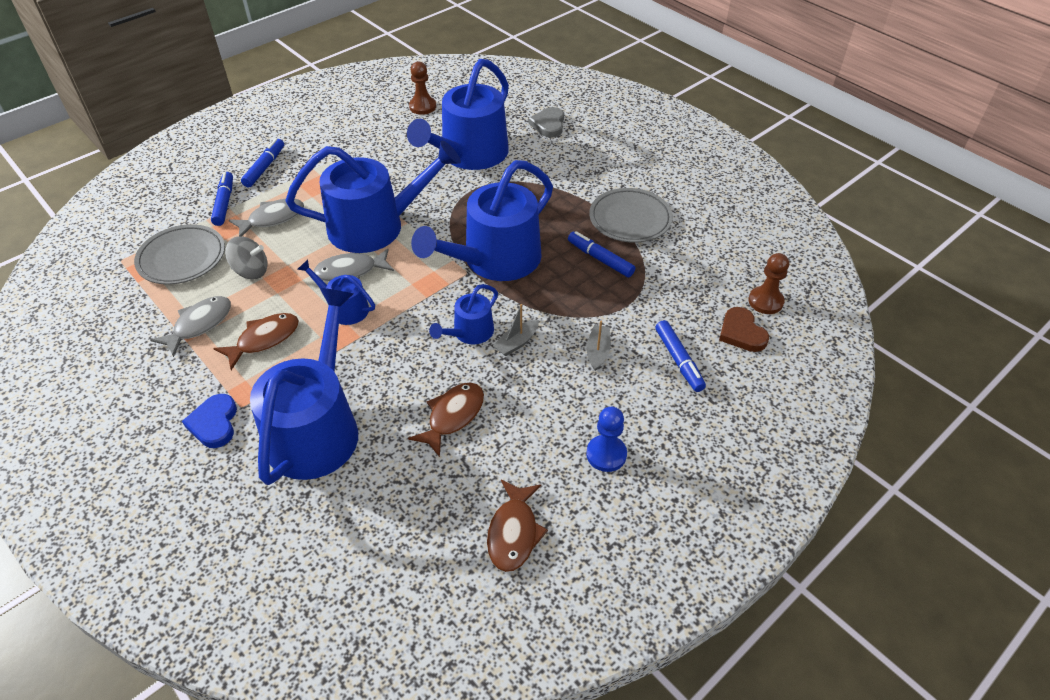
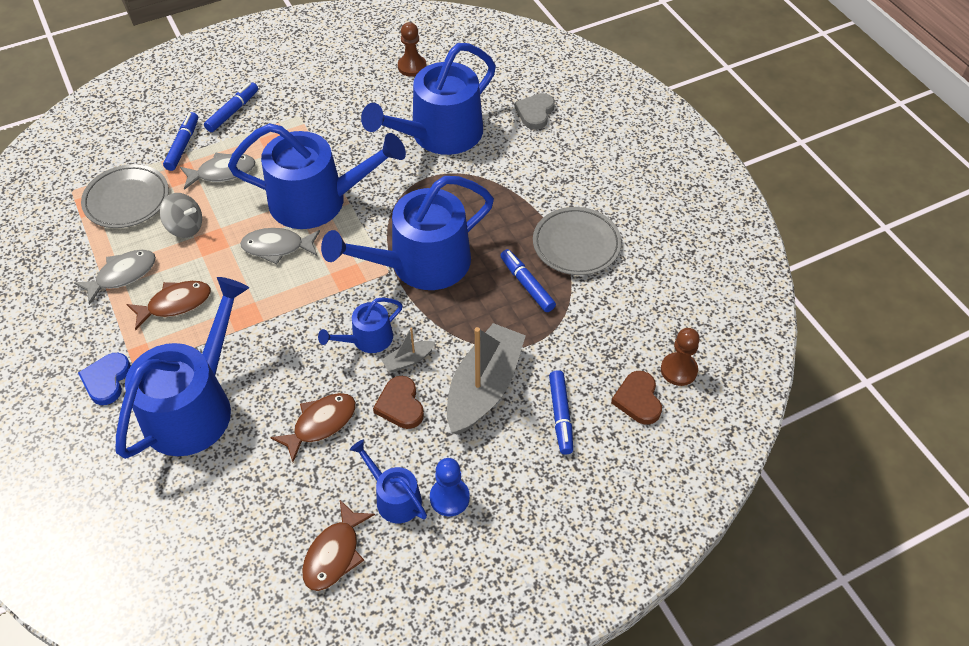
camera: 15 degrees right, 5 degrees up
blue watering can [297,260,375,325] -> blue watering can moved to [350,440,427,523]
grey boat [587,321,611,371] -> grey boat [447,323,526,435], size x2.28
none -> brown heart [373,376,424,429]

